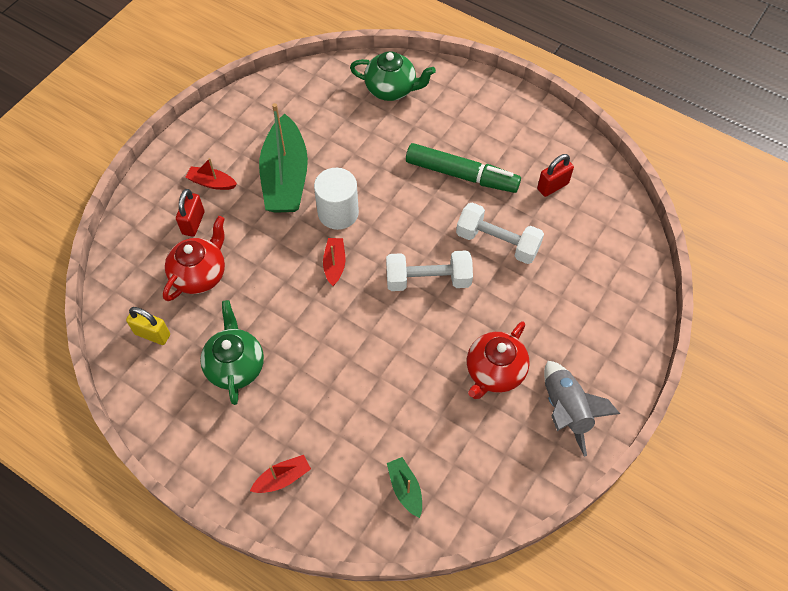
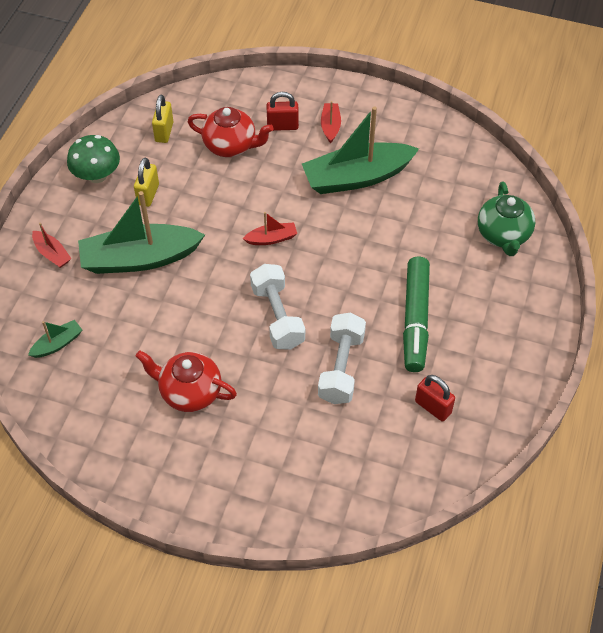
camera: 75 degrees right, 5 degrees down
green teapot [200,300,264,405] -> yellow padlock [134,158,159,207]
white cylinder [314,168,359,230] -> none
grey rocket [544,361,620,457] -> none
none -> green mushroom [67,135,120,183]
none -> green boat [78,191,205,274]

